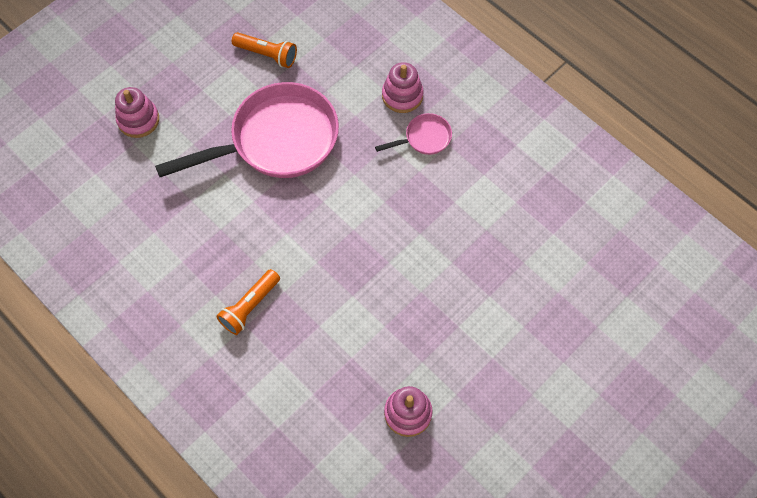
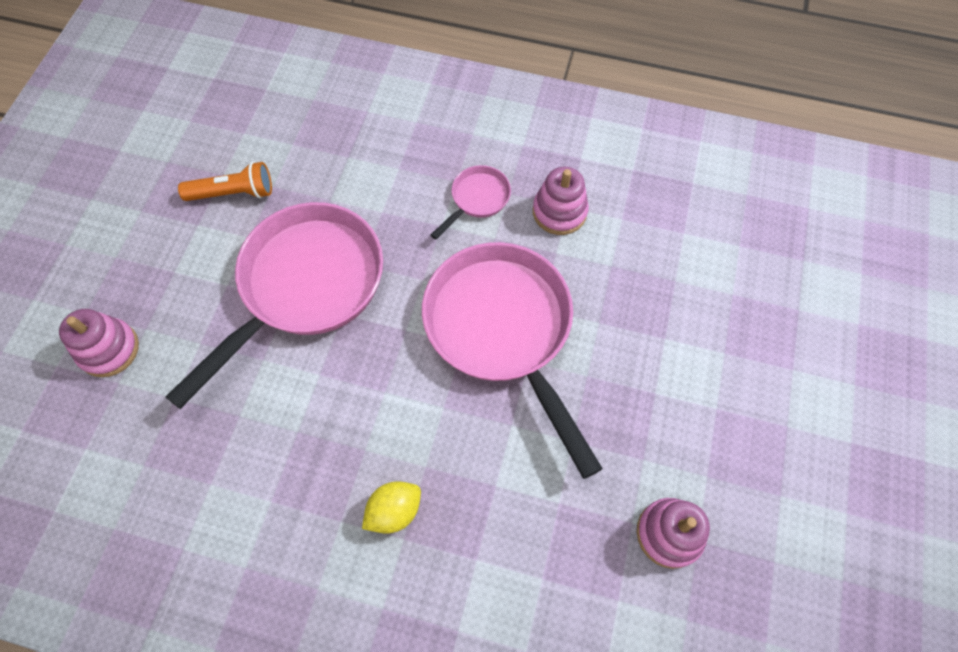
camera: 30 degrees left, 0 degrees up
orange flashlight [216,269,280,335] -> yellow lemon [362,481,421,534]
pink stacking toy [382,62,424,113] -> pink stacking toy moved to [533,167,589,235]
none -> pink pan [422,242,603,479]

